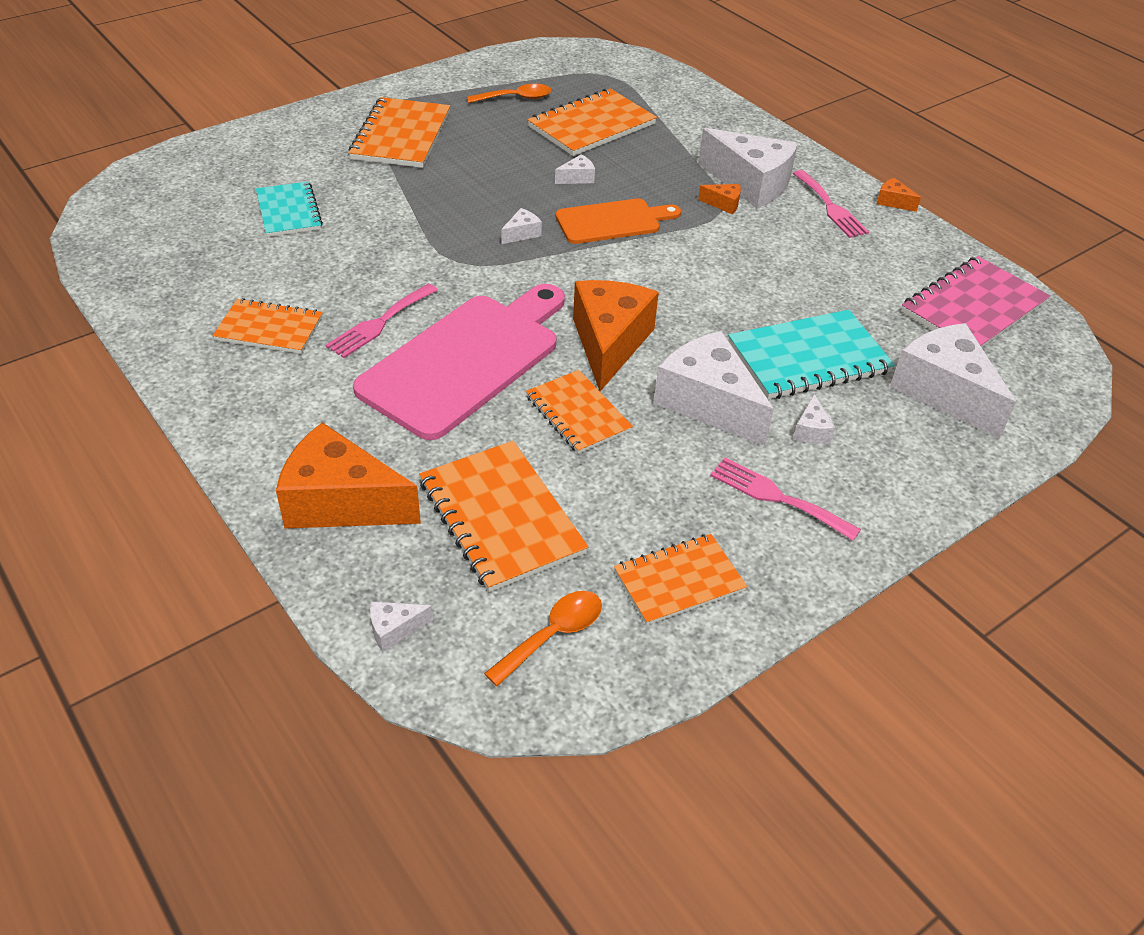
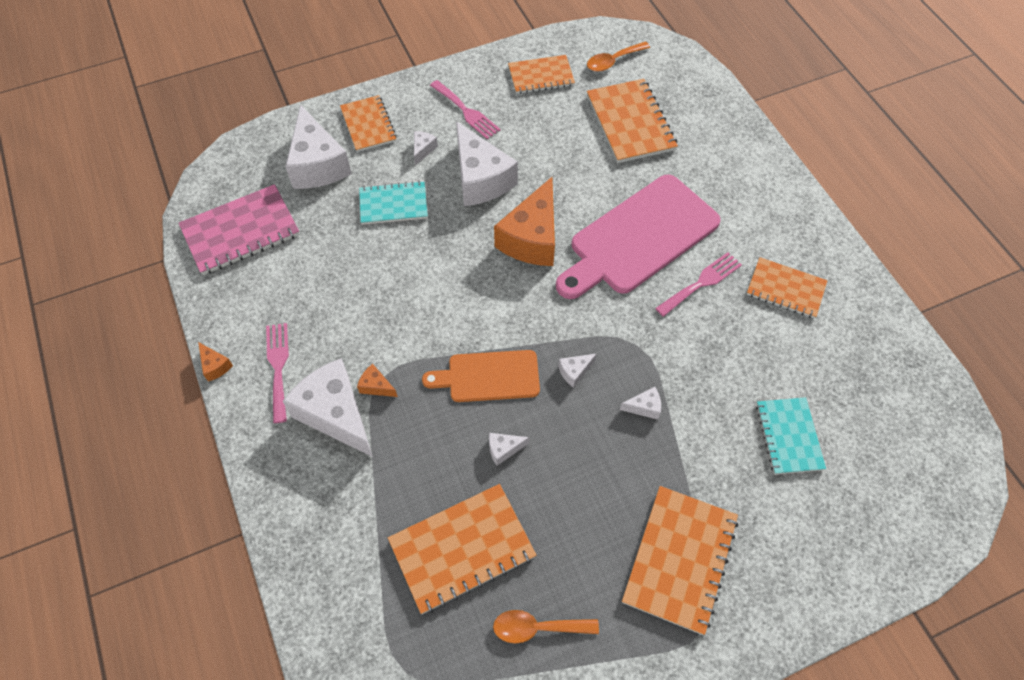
camera: 165 degrees left, 15 degrees up
orange cheese [276,422,421,529] -> none
white cheese [370,602,433,652] -> white cheese moved to [620,387,661,420]
orange notebook [526,370,633,454] -> orange notebook moved to [340,95,397,152]
turquoise notebook [728,310,895,399] -> turquoise notebook [359,181,428,225], size x0.66

